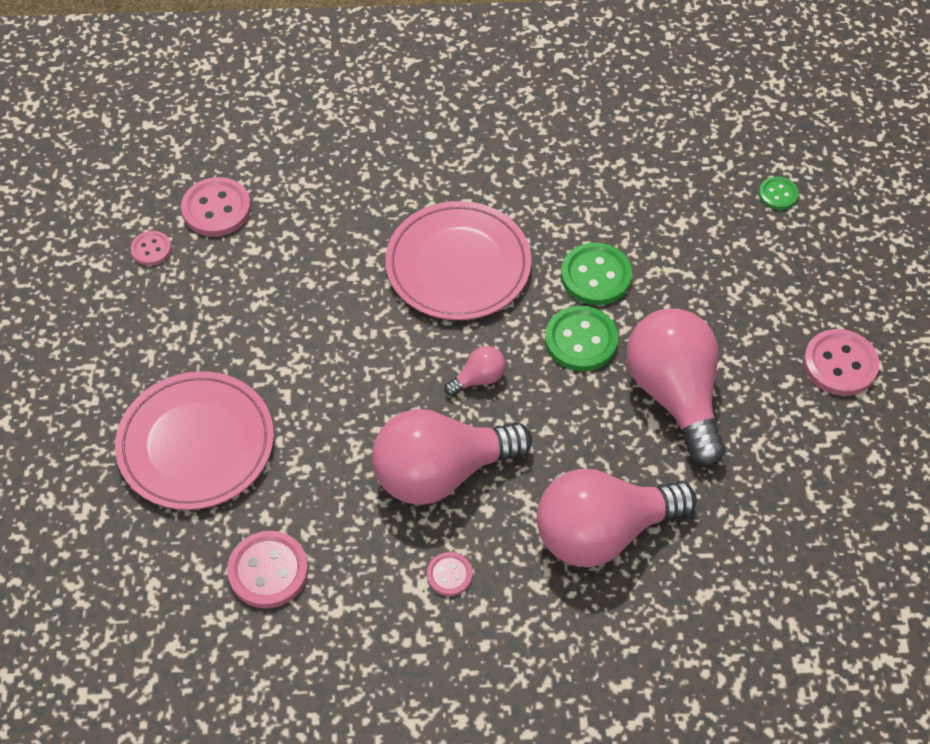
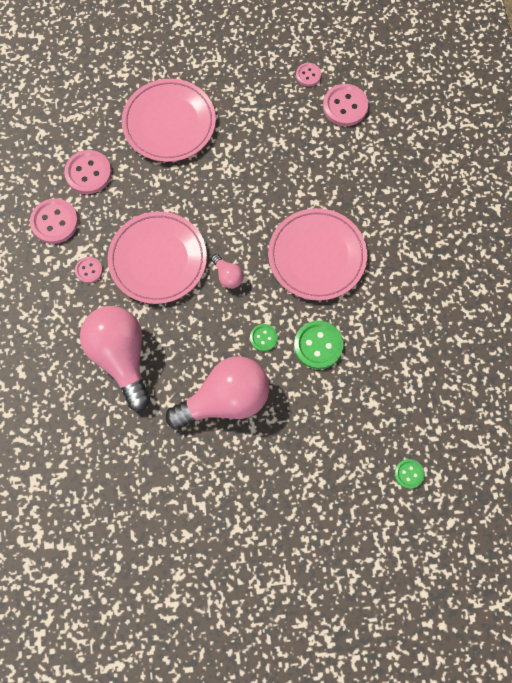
camera: 85 degrees right, 15 degrees up
pink light bulb [372,409,532,505] -> pink plate [108,212,207,304]
green button [545,306,618,371] -> green button [250,324,278,352], size x0.57
pink button [803,329,879,396] -> pink button moved to [30,198,78,244]

